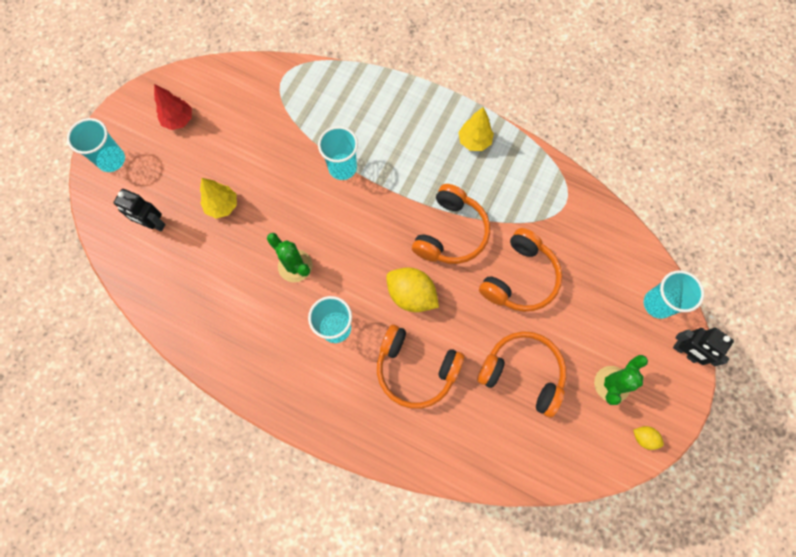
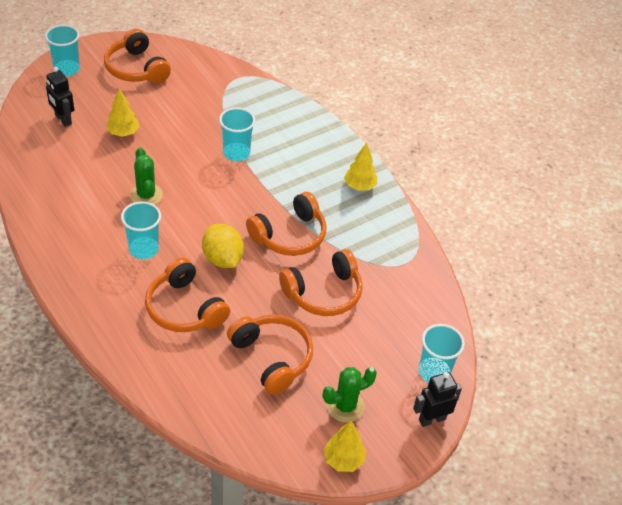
camera: 25 degrees right, 25 degrees down
red tree [154,84,192,130] -> orange headphones [104,29,171,83]
yellow lemon [633,426,664,450] -> yellow tree [324,421,366,472]
black robot [673,328,734,366] -> black robot turned 90 degrees clockwise [413,372,462,427]

